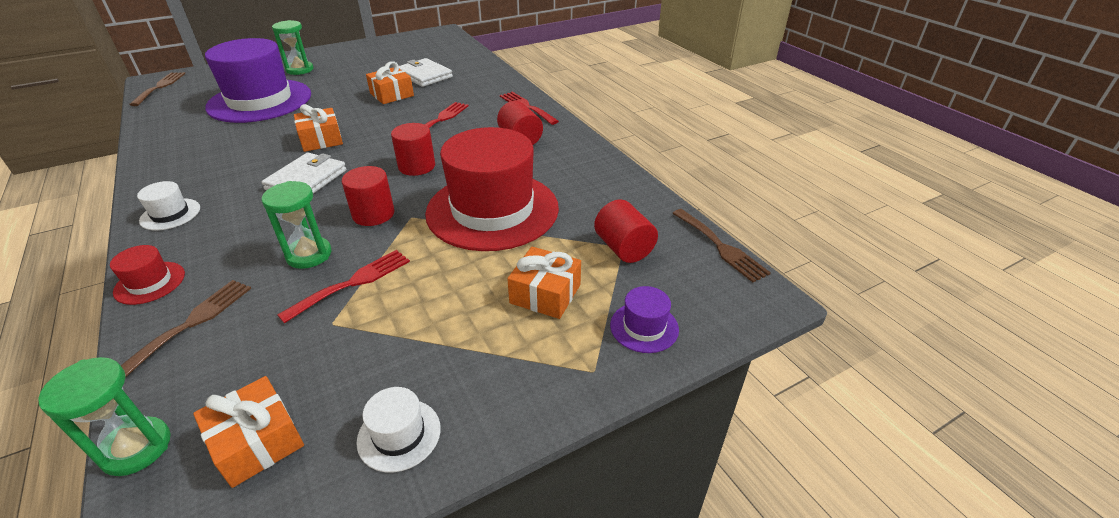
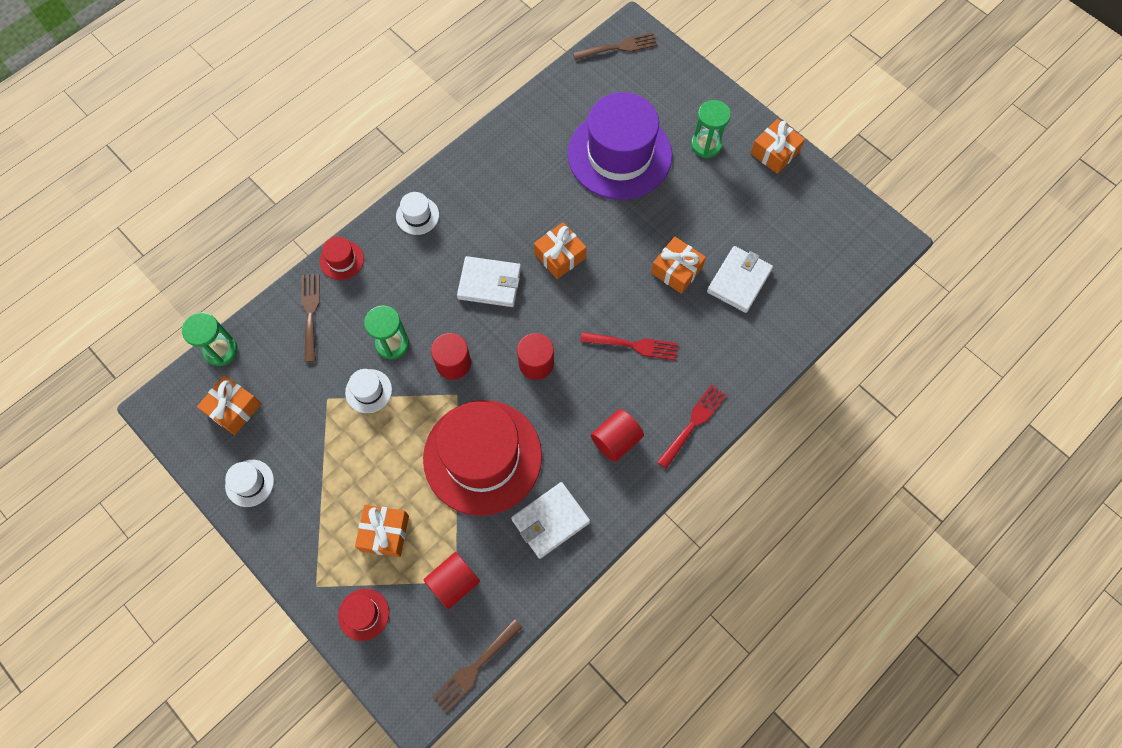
camera: 75 degrees right, 30 degrees up
brown fork [121,280,251,378] -> brown fork turned 105 degrees counterclockwise [301,274,320,362]
red fork [277,250,410,324] -> white hat [345,369,392,413]
purple hat [610,286,679,353] -> red hat [338,589,389,641]
none -> white wallet [511,482,590,559]
none -> orange gift [750,119,805,174]

